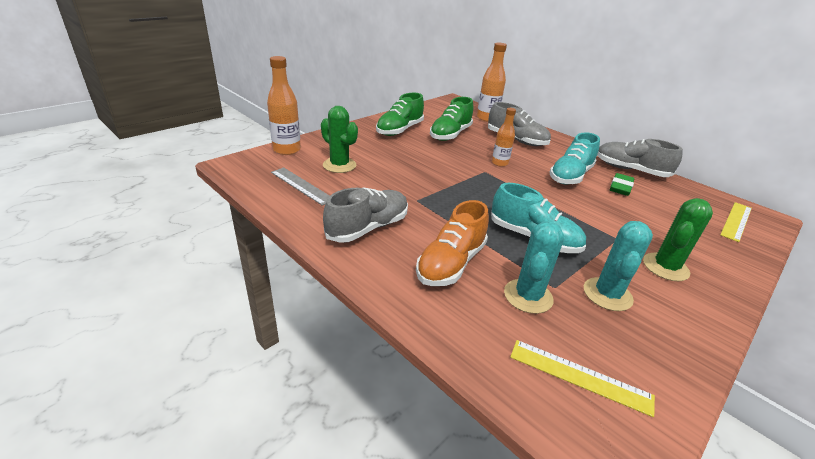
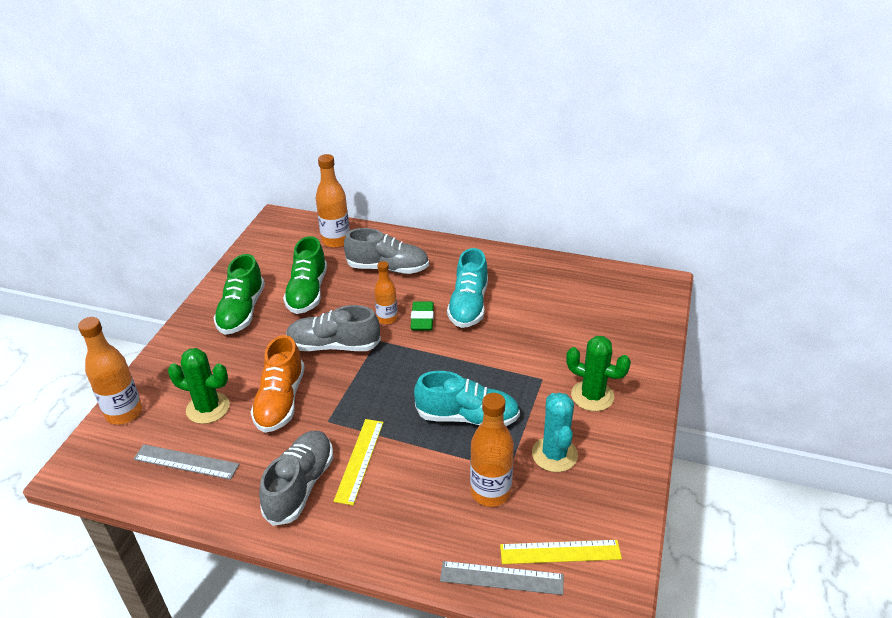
camera: 25 degrees left, 5 degrees up
orange shoe [416,200,489,286] -> orange shoe moved to [250,335,305,433]
turquoise cactus [504,221,564,314] -> orange bottle [470,393,514,507]
grey shoe [597,139,683,177] -> grey shoe moved to [286,305,381,351]
green eraser [610,173,634,196] -> green eraser moved to [411,302,434,331]
green cactus [643,198,713,281] -> green cactus turned 75 degrees counterclockwise [566,336,631,411]
yellow ruler [720,202,752,242] -> yellow ruler moved to [334,419,384,505]
none -> grey ruler [440,561,564,595]

